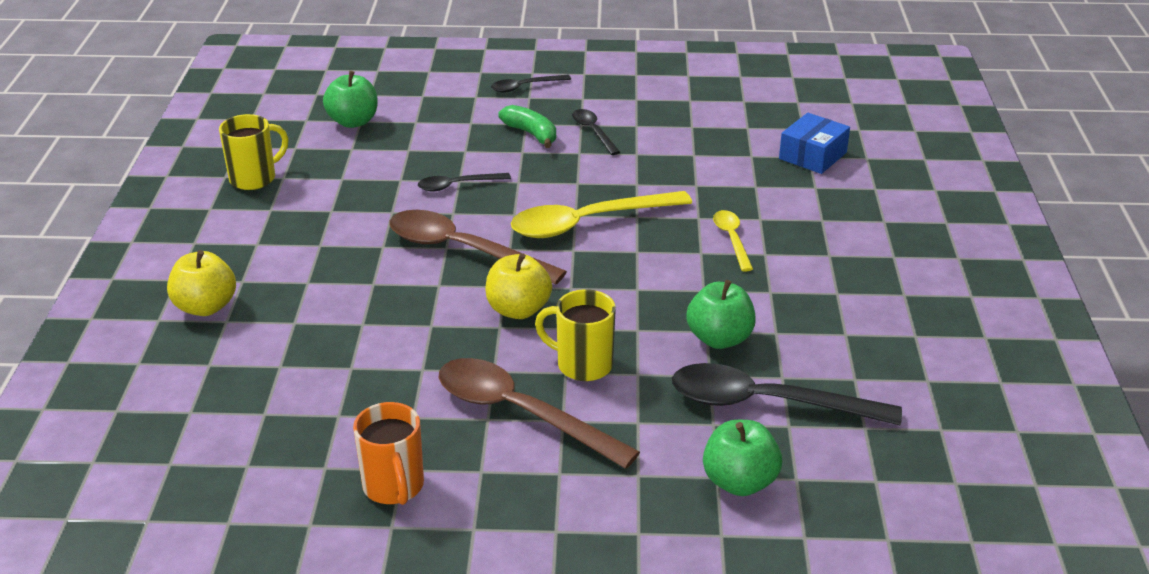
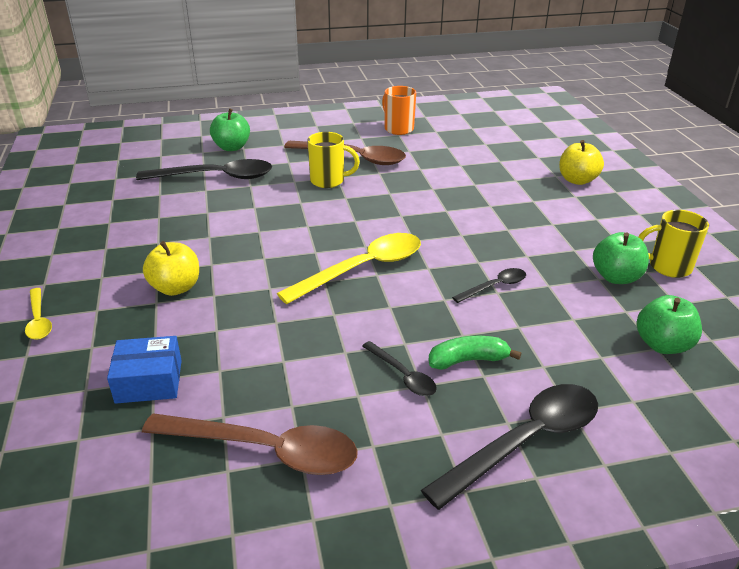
camera: 165 degrees right, 0 degrees up
yellow mug [219,114,289,190] -> yellow mug turned 60 degrees clockwise [638,210,709,278]
brown spoon [390,210,567,285] -> brown spoon moved to [142,413,358,475]
yellow apple [485,253,552,319] -> yellow apple moved to [143,241,199,296]
black spoon [491,75,571,93] -> black spoon [421,384,598,510], size x1.95
green banana [498,105,556,148] -> green banana turned 135 degrees clockwise [428,336,521,370]
green apple [686,280,756,349] -> green apple moved to [593,232,649,284]
yellow spoon [713,210,753,272] -> yellow spoon moved to [25,288,52,340]
blue box [779,113,850,174] -> blue box turned 60 degrees clockwise [107,336,182,404]

